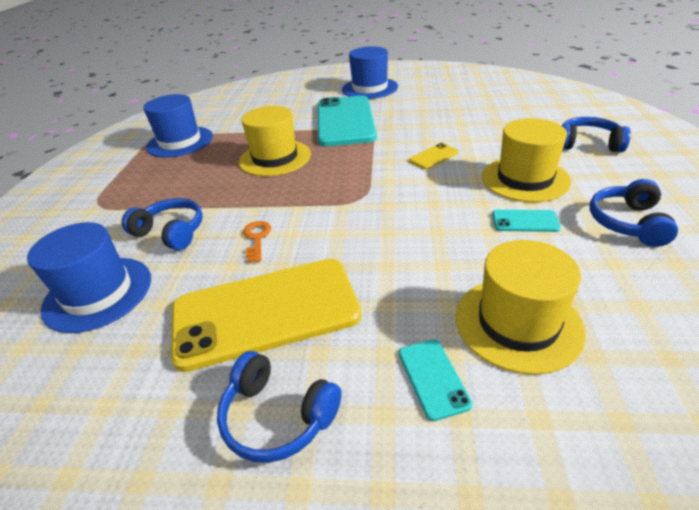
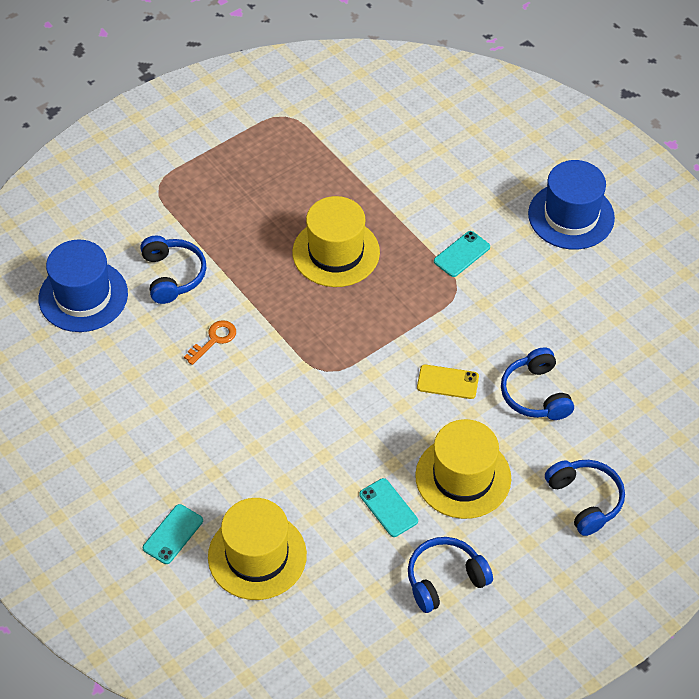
camera: 45 degrees right, 15 degrees up
blue hat [143,94,213,158] -> none
yellow phone [171,259,362,372] -> none
blue headphones [217,351,342,463] -> blue headphones moved to [501,347,574,420]
turquoise phone [318,96,377,146] -> turquoise phone [434,231,490,277], size x0.40

